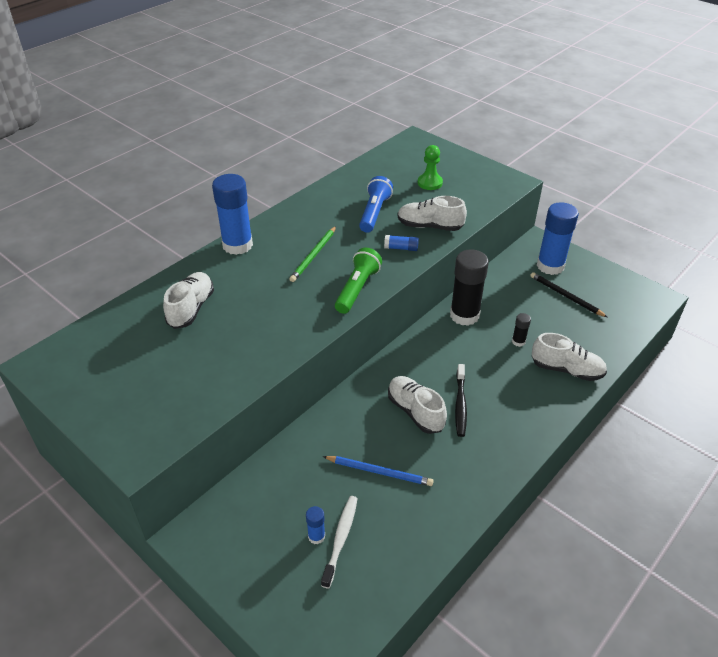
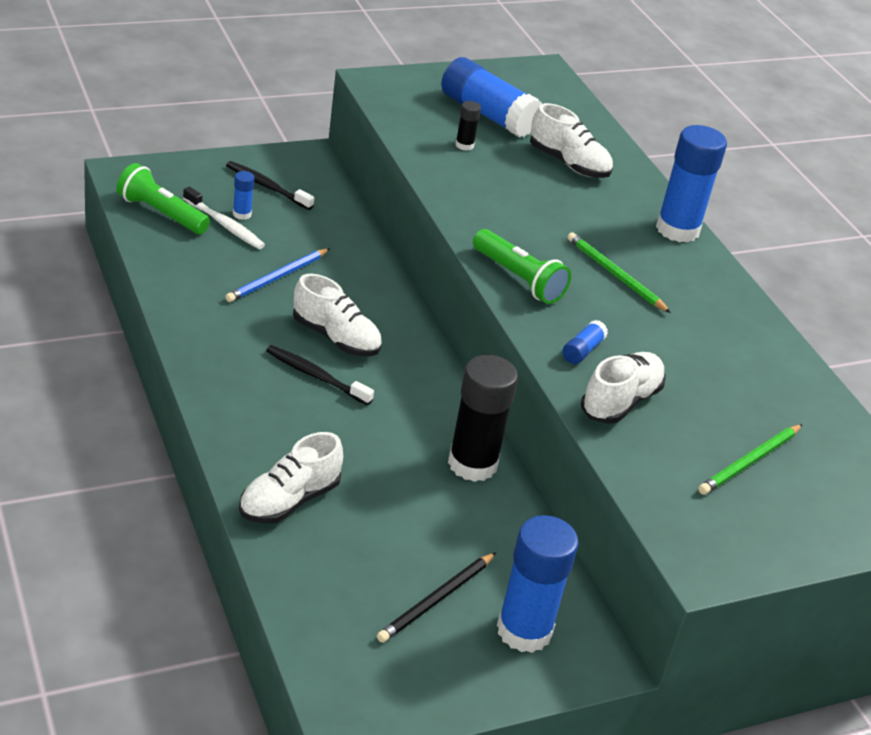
camera: 110 degrees right, 5 degrees down
blue flashlight [359,176,393,233] -> none
white shoe [388,376,447,434] -> white shoe turned 45 degrees clockwise [293,274,382,356]
green pawn [418,145,443,190] -> green pencil [698,424,803,495]
black glue stick [512,313,531,347] -> black glue stick moved to [455,101,481,151]
black pencil [530,272,607,317] -> black pencil turned 150 degrees clockwise [377,552,496,643]
none -> green flashlight [117,163,210,234]
none -> black toothbrush [226,161,314,210]
none -> blue glue stick [441,57,542,137]

